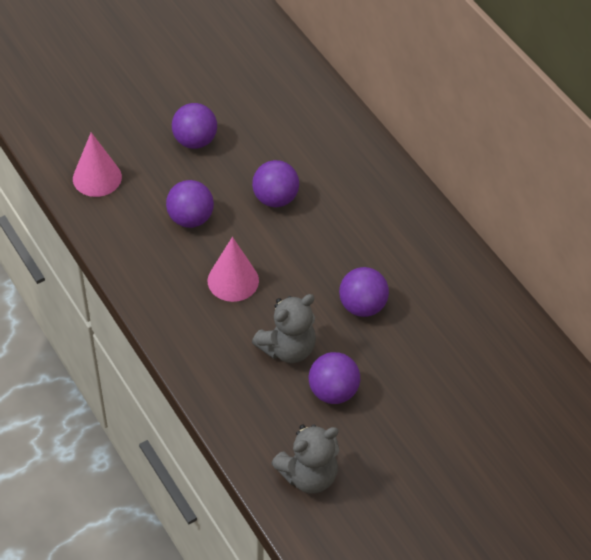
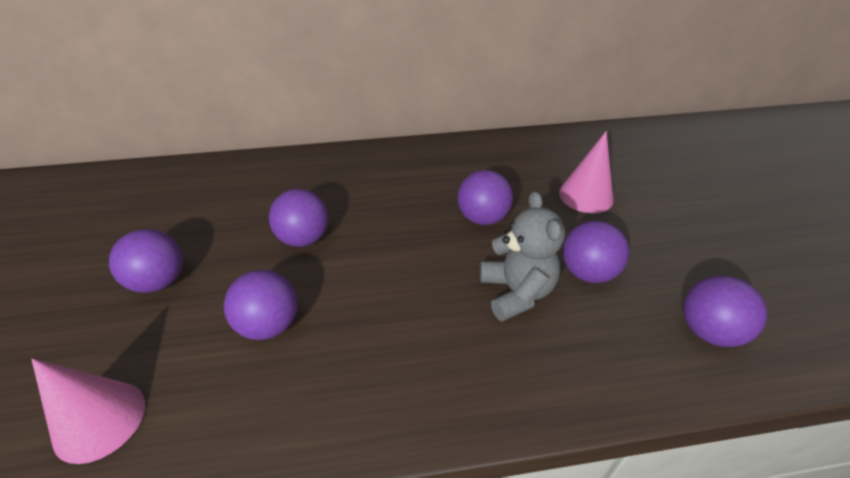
camera: 65 degrees left, 10 degrees down
pink cone [208,237,259,302] -> pink cone moved to [559,131,614,213]
grey teddy bear [271,424,339,494] -> purple ball [683,276,767,347]

